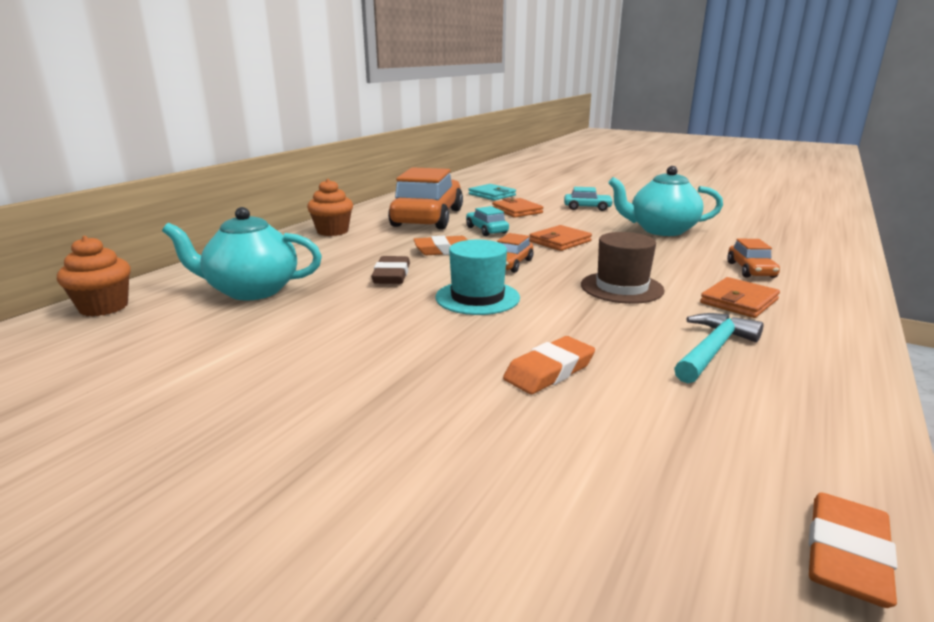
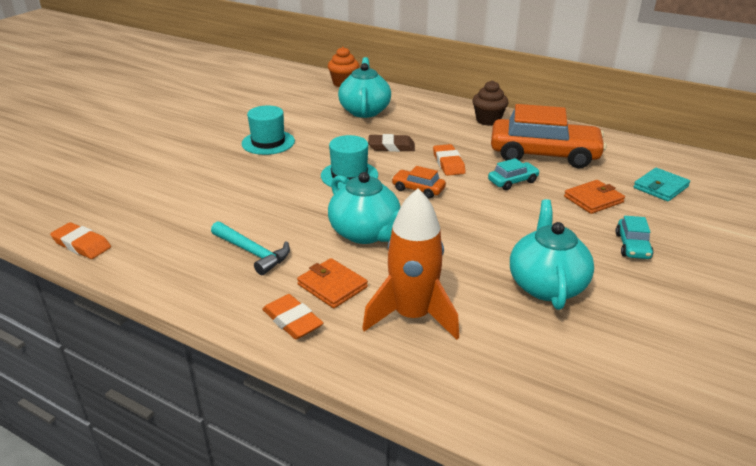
camera: 90 degrees right, 10 degrees up
orange cupcake [307,179,353,236] -> brown cupcake [472,80,508,126]
orange eraser [503,336,595,394] -> orange eraser moved to [262,294,323,340]
orange wallet [529,225,592,251] -> none
brown hat [581,232,665,304] -> turquoise teapot [328,172,400,244]
orange car [727,239,780,278] -> orange rocket [362,188,459,340]
none -> turquoise hat [242,105,295,155]

